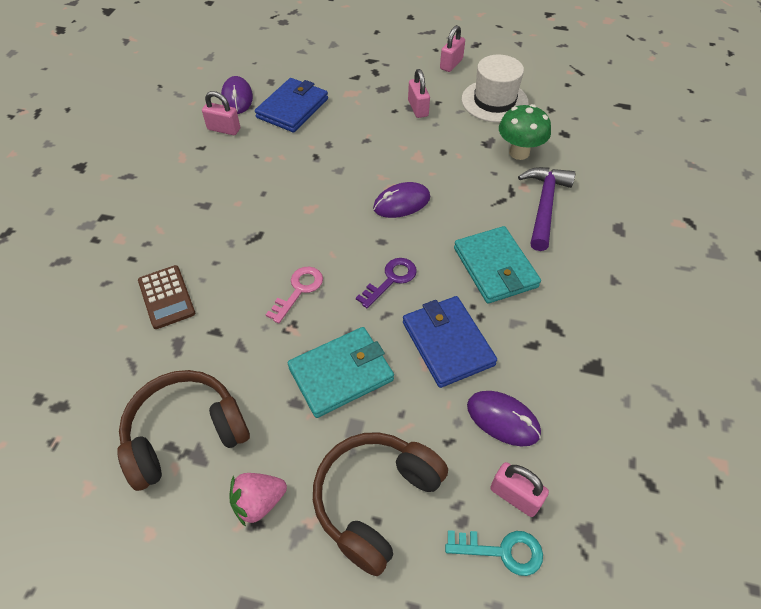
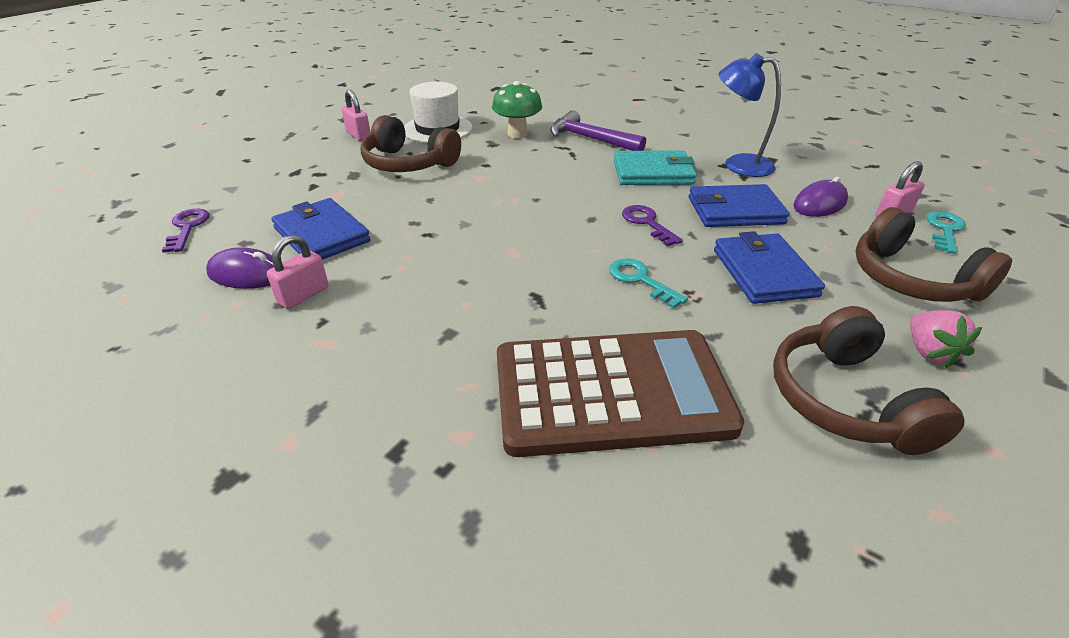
camera: 70 degrees left, 15 degrees down
brown calculator [138,265,195,329] -> brown calculator [497,330,744,457], size x2.21
pink key [266,267,323,324] -> turquoise key [609,258,688,309]
turquoise wallet [288,327,394,418] -> blue wallet [714,231,825,304]
purple mouse [373,182,430,218] -> none
pink padlock [408,69,430,118] -> brown headphones [361,115,461,172]
none -> purple key [162,209,210,253]
none -> blue lamp [719,53,781,177]

